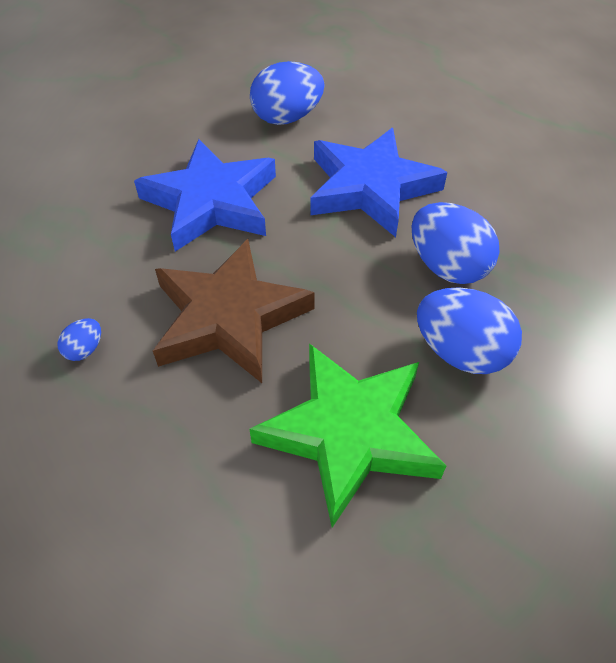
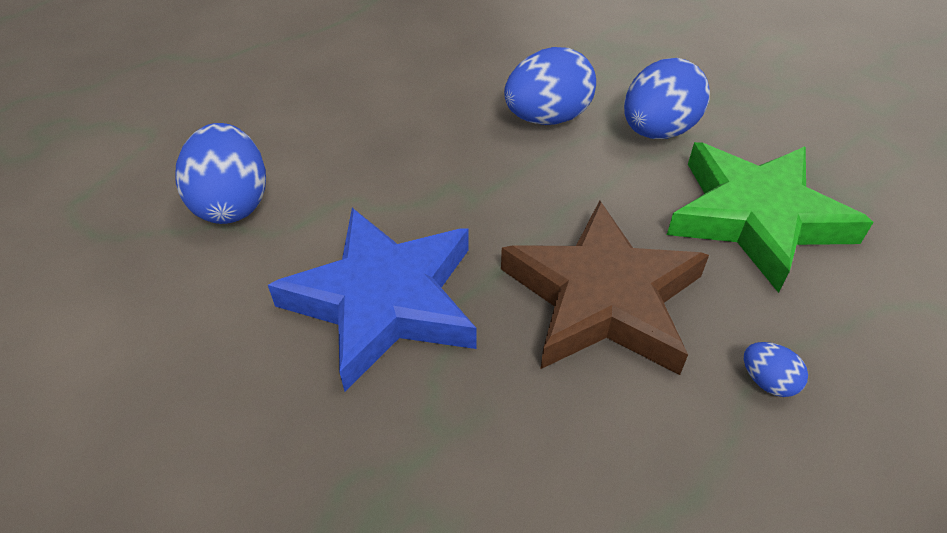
camera: 80 degrees left, 5 degrees down
blue egg [57,318,101,361] -> blue egg moved to [744,342,808,397]
blue star [310,128,447,237] -> none

